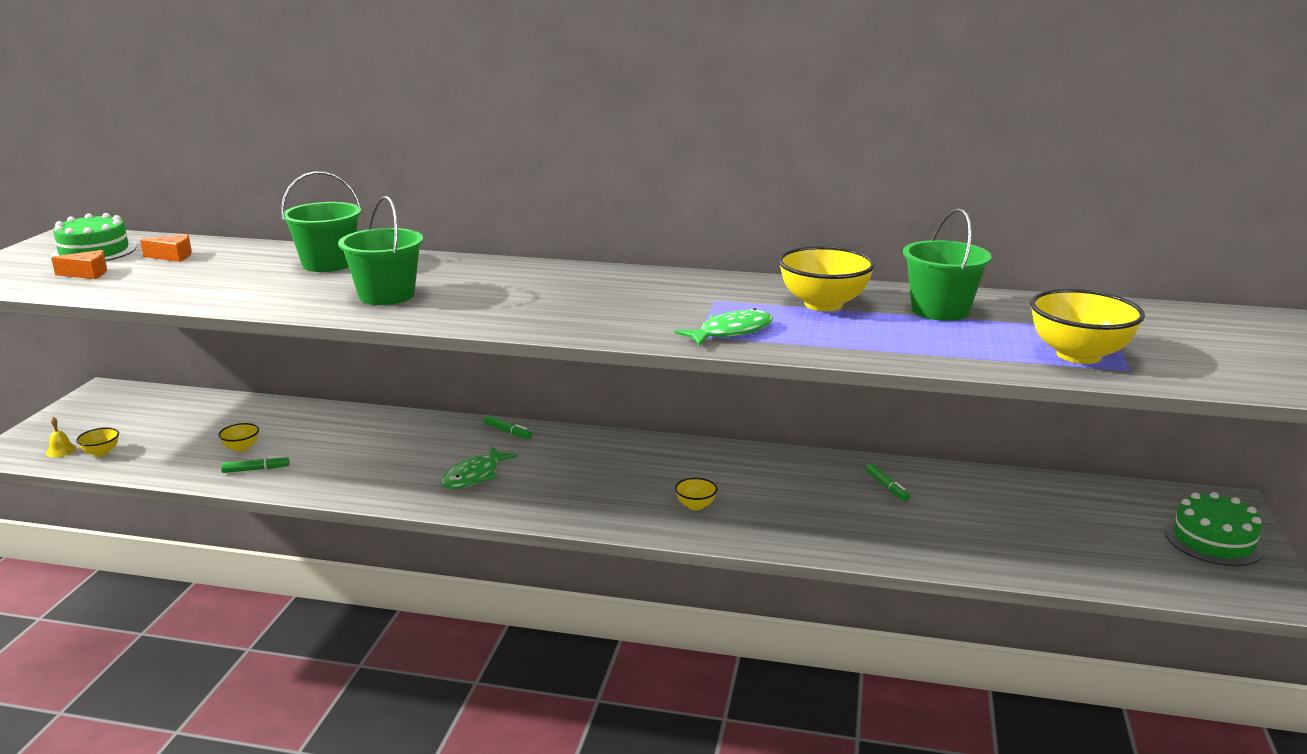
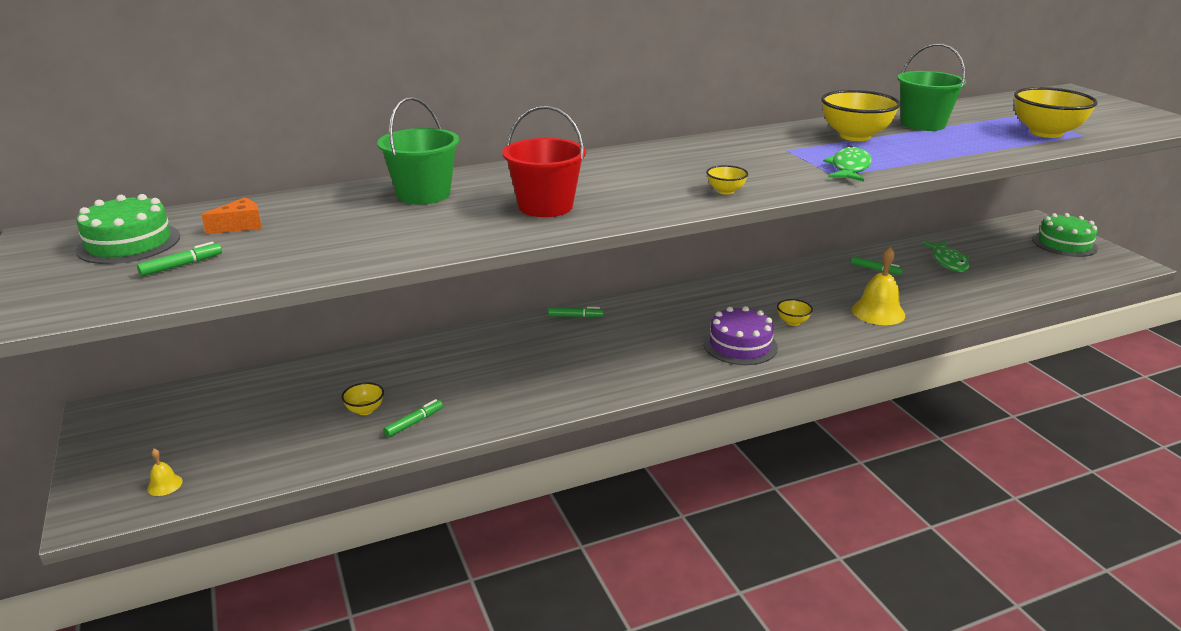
camera: 35 degrees left, 5 degrees up
orange cheese [51,250,107,279] -> green marker [137,242,222,276]
yellow bowl [76,427,119,457] -> yellow bowl moved to [706,165,748,195]
green bucket [338,196,423,305] -> red bucket [502,106,586,217]
green fish [441,447,518,489] -> green fish moved to [922,241,970,272]
none -> purple cake [703,306,778,365]
none -> yellow bell [852,246,905,325]

